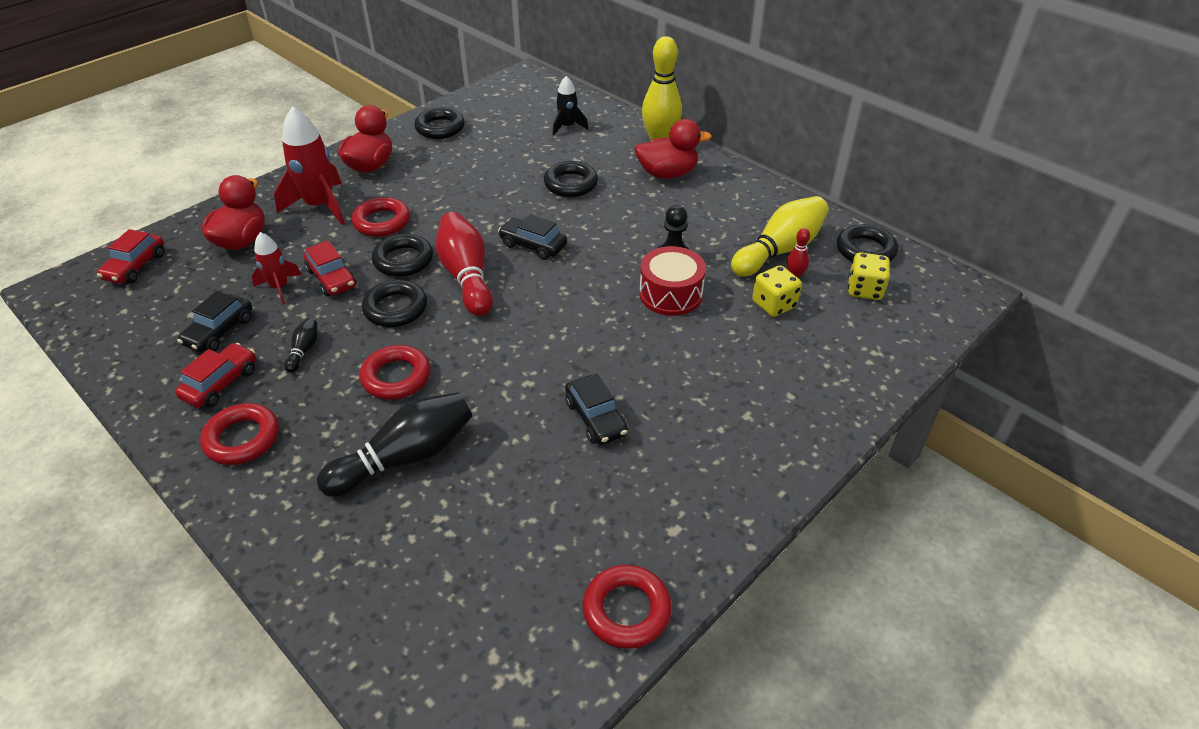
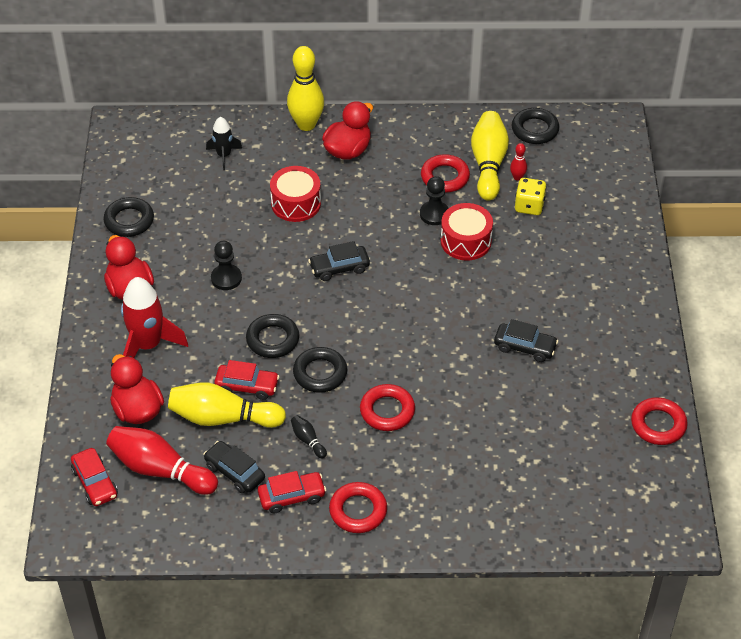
camera: 45 degrees left, 5 degrees up
red car [175,343,256,408] -> red car turned 90 degrees clockwise [258,471,326,513]
black car [177,291,252,352] -> black car turned 150 degrees clockwise [204,441,265,493]
red rocket [252,232,301,304] -> yellow bowling pin [168,383,286,428]
black bowling pin [317,392,472,497] -> none
red ring [352,197,410,237] -> red ring moved to [421,154,470,192]
red bowling pin [436,212,493,316] -> red bowling pin moved to [106,426,218,495]
black ring [544,161,598,197] -> red drum [270,166,321,222]
yellow dice [848,252,890,300] -> none
none -> black pawn [211,241,242,290]

